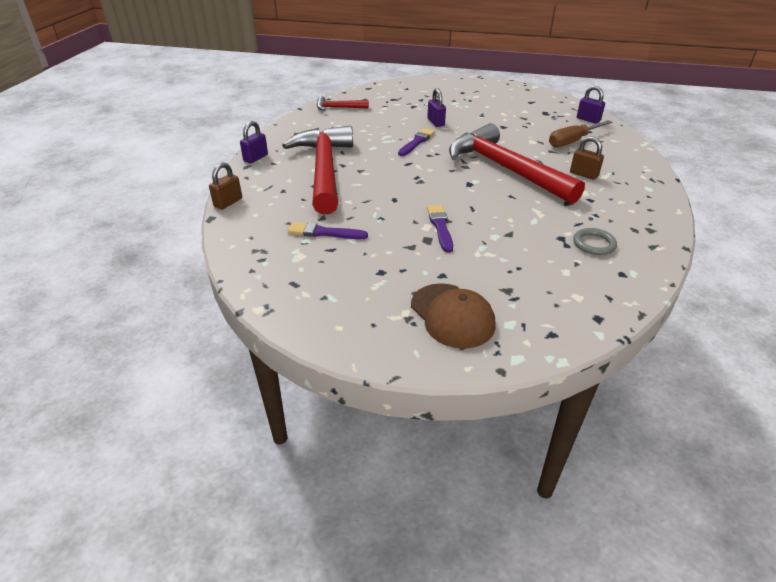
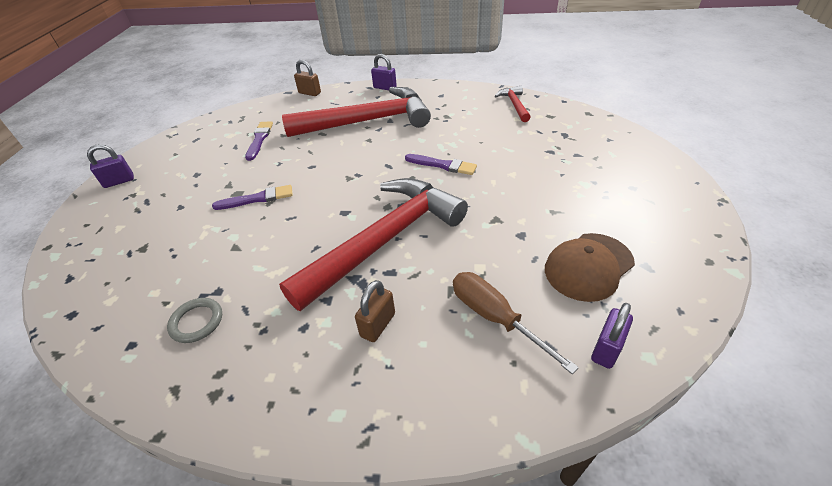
camera: 85 degrees right, 5 degrees up
brown cap [411,283,496,349] -> brown cap moved to [545,233,635,302]
purple padlock [427,88,446,127] -> purple padlock moved to [87,144,134,188]

